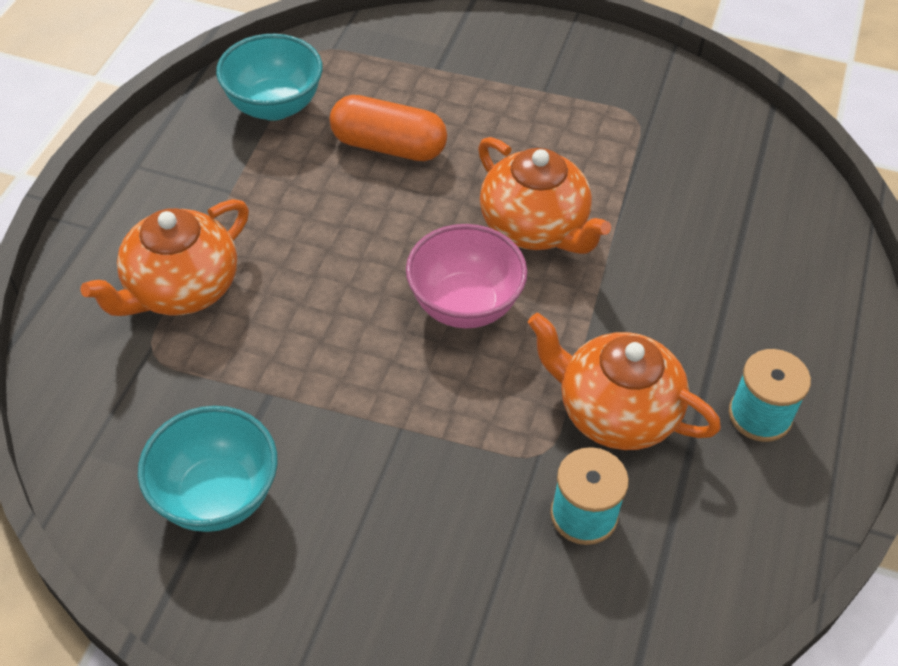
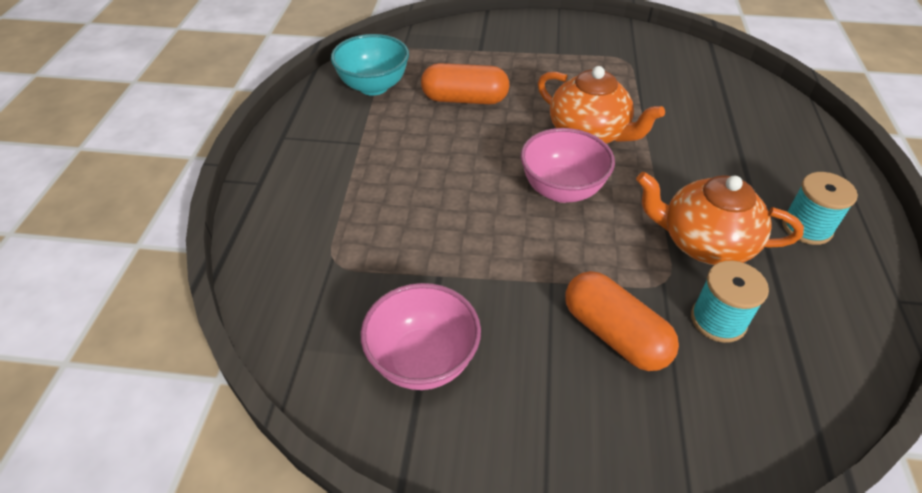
camera: 10 degrees left, 5 degrees down
orange teapot [80,199,249,316] -> none
turquoise bowl [138,406,278,532] -> pink bowl [361,283,481,390]
none -> orange capsule [565,271,679,371]

